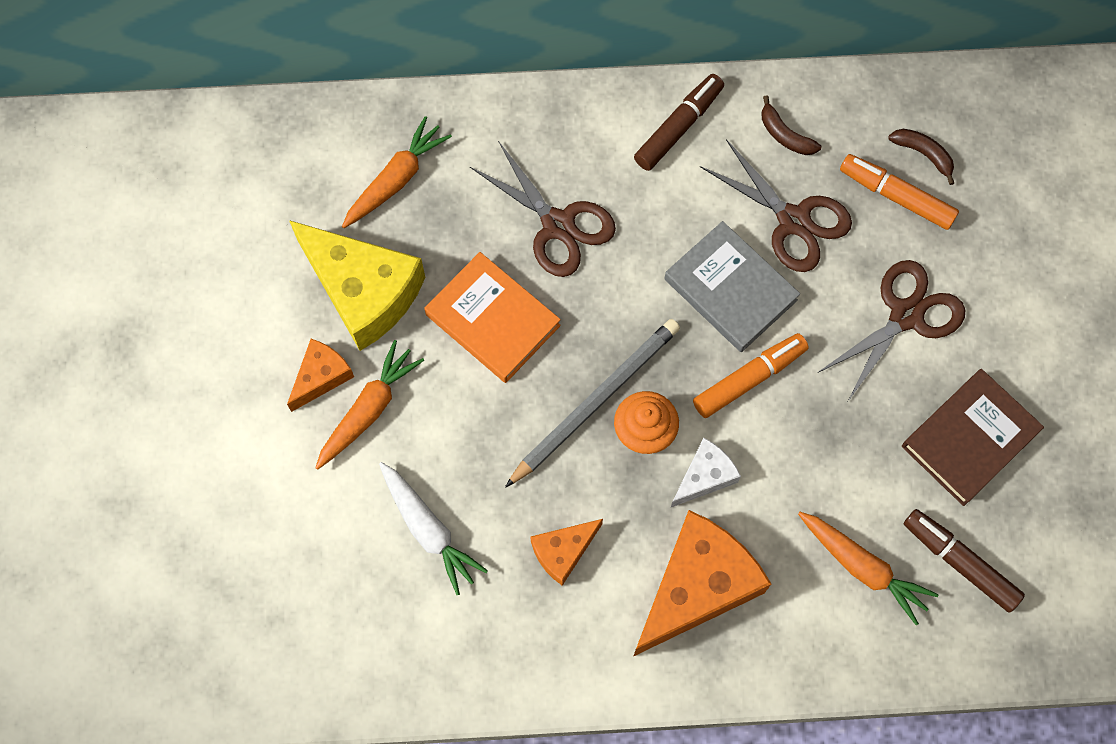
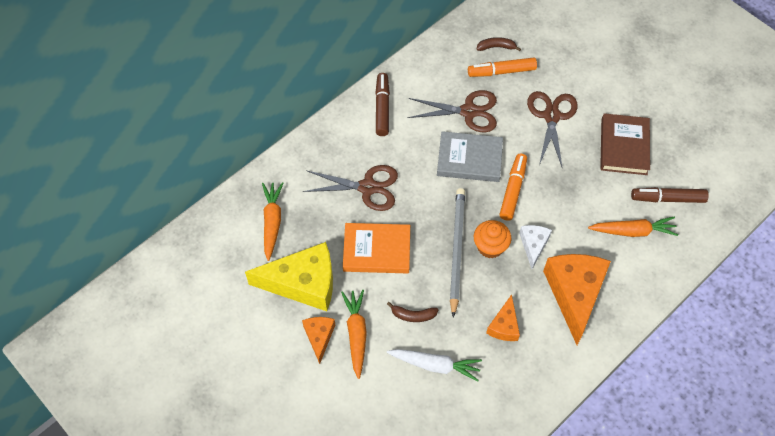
camera: 40 degrees left, 10 degrees down
brown banana [762,95,821,155] -> brown banana moved to [387,302,438,322]

